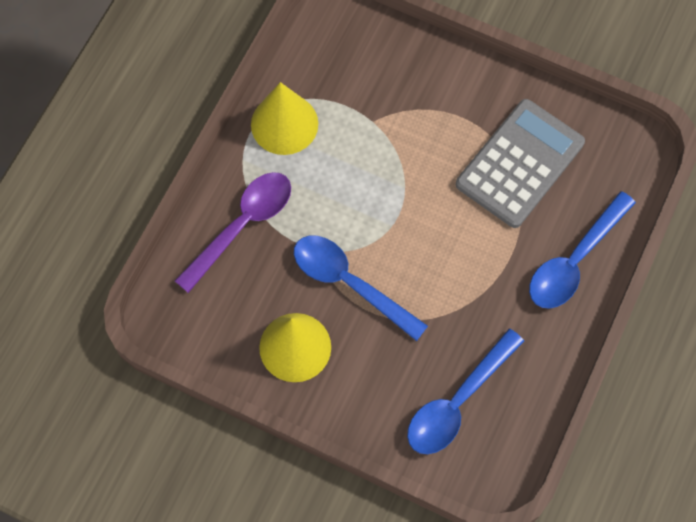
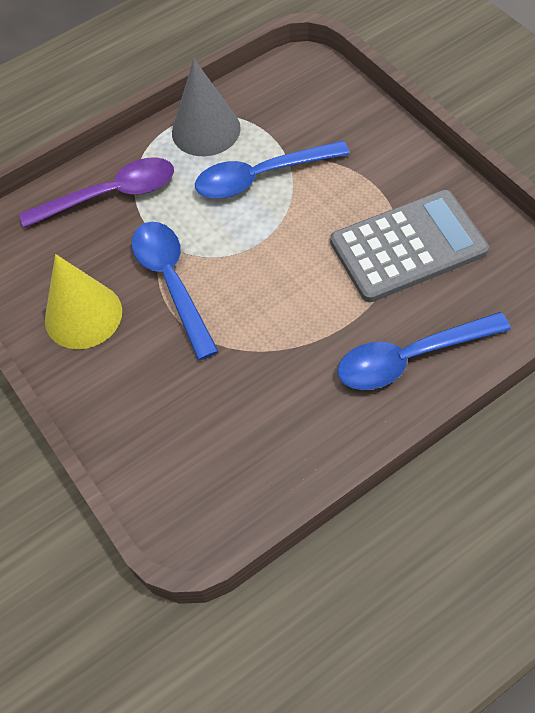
camera: 35 degrees right, 10 degrees down
yellow cone [251,82,318,155] -> grey cone [172,59,241,156]
blue spoon [407,329,524,454] -> blue spoon moved to [195,141,350,199]

